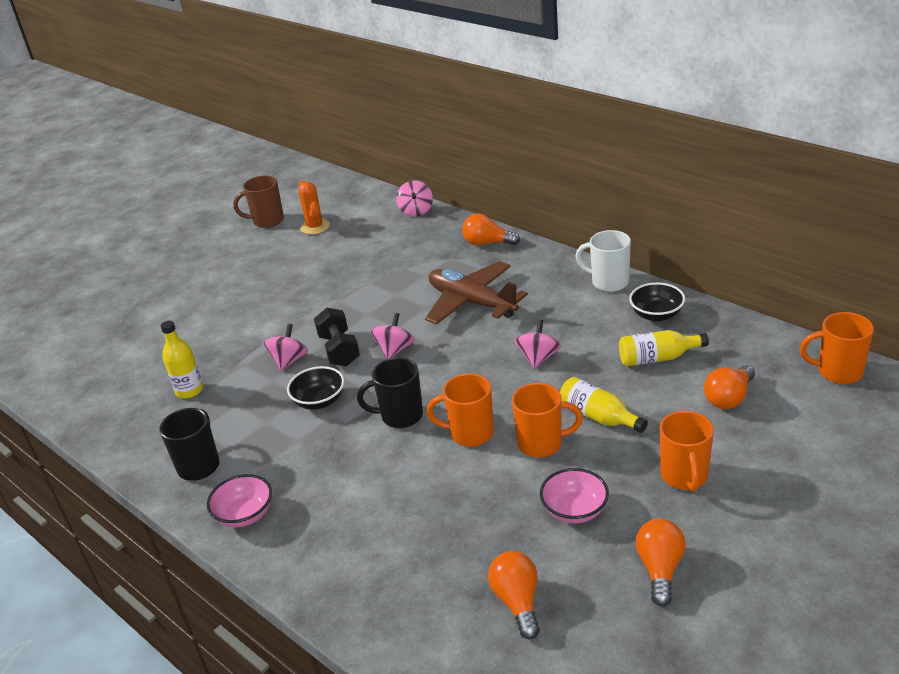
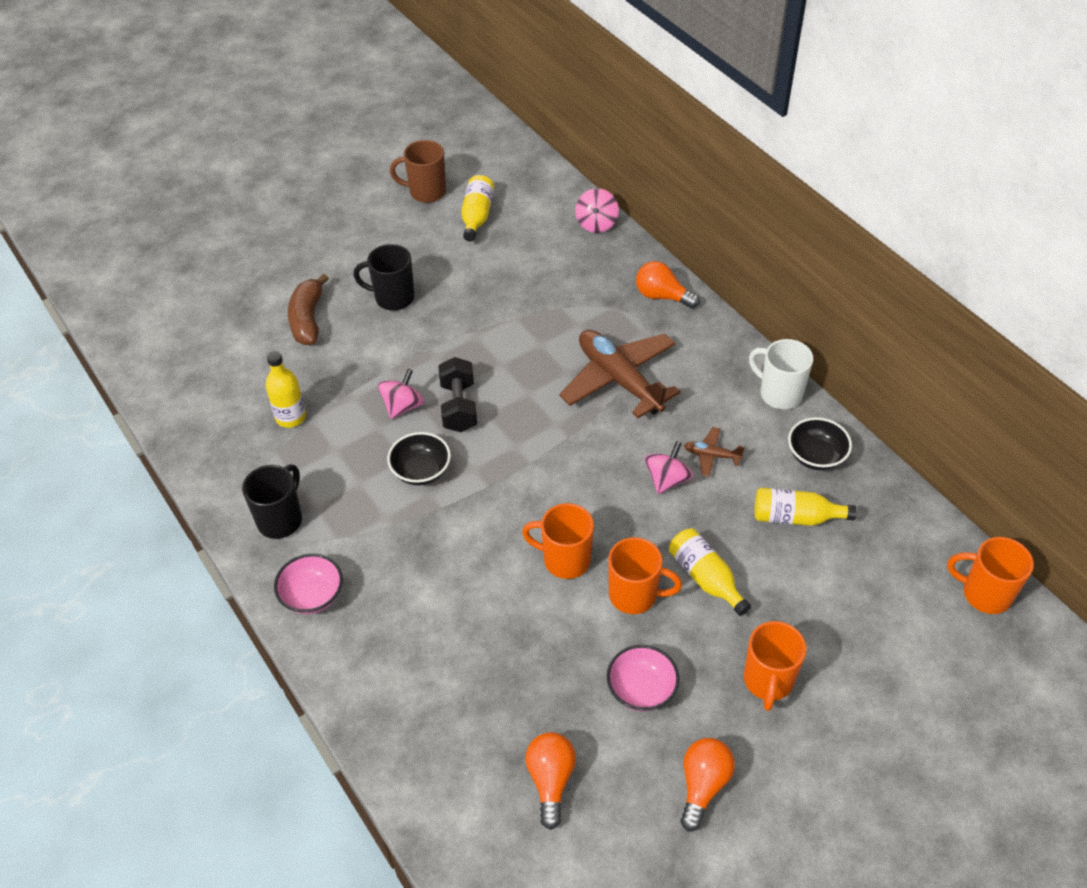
camera: 10 degrees right, 15 degrees up
orange cactus [298,181,330,235] -> yellow bottle [461,175,494,242]
black mug [357,358,423,428] -> black mug moved to [353,244,414,310]
pink spinning top [371,313,415,359] -> none
orange light bulb [704,365,755,409] -> none
none -> brown banana [288,274,329,345]
none -> brown plane [684,427,745,477]

